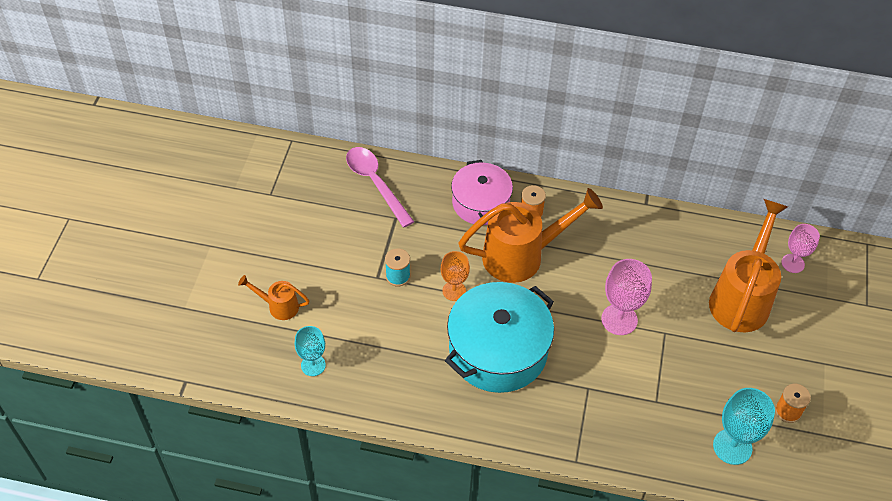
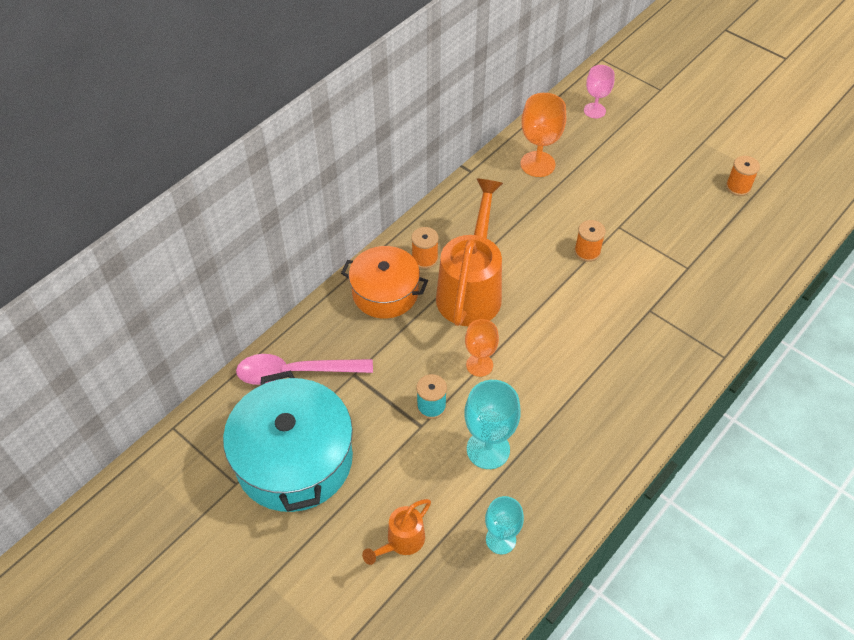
camera: 60 degrees left, 0 degrees up
turquoise pot [445,282,554,393] -> turquoise pot moved to [223,371,353,512]
pink pot [451,160,513,225] -> orange pot [341,246,428,319]
pink goblet [601,259,652,335] -> orange spool [574,220,606,262]
orange watering can [709,199,788,332] -> none
turquoise goblet [713,388,775,465] -> turquoise goblet moved to [464,380,521,469]
none -> orange goblet [520,93,566,177]

